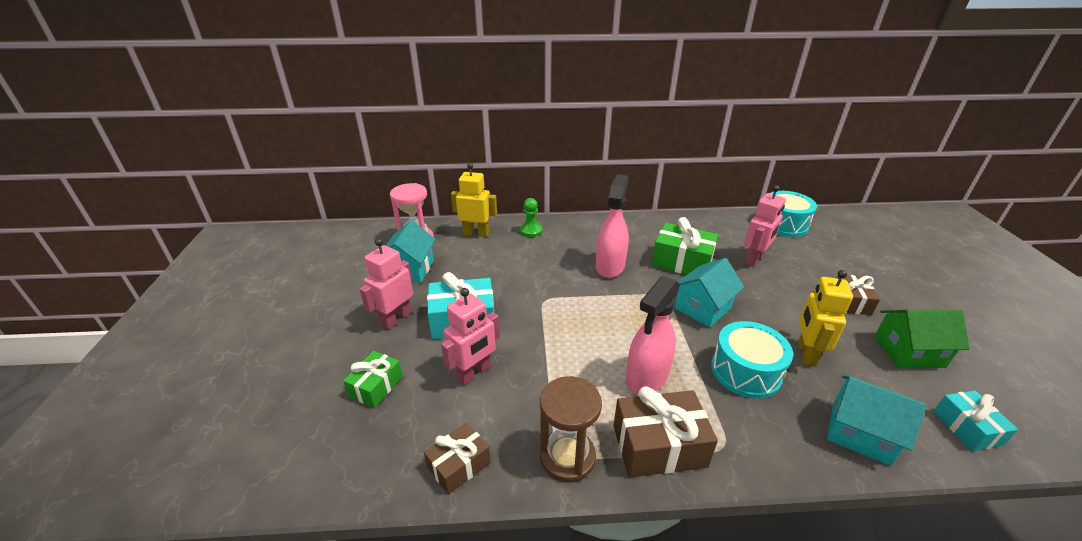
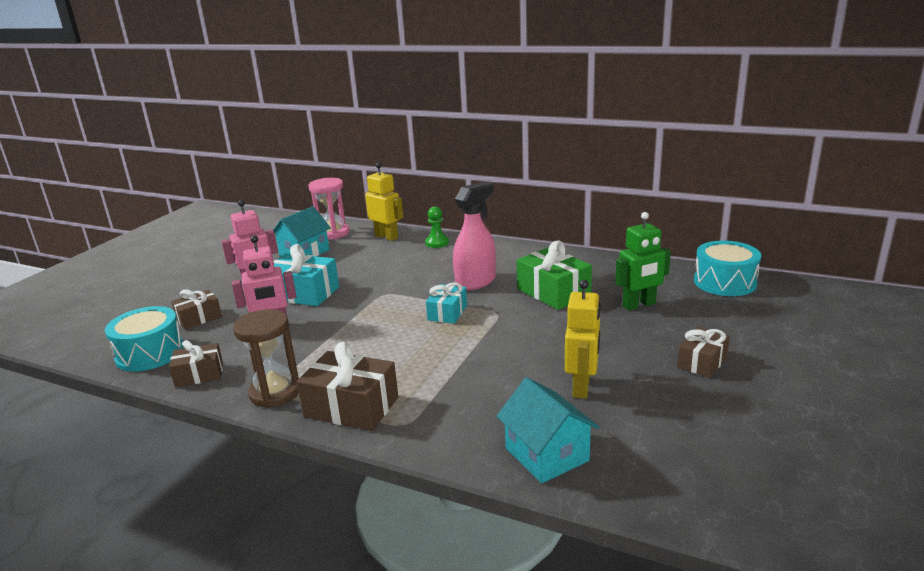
camera: 30 degrees right, 10 degrees down
green gift [343,351,403,408] -> brown gift [171,289,222,329]
pink spray bottle [626,276,680,394] -> none
turquoise house [675,258,744,327] -> none
turquoise drum [711,321,793,399] -> turquoise drum moved to [105,306,184,372]
pink robot [744,185,786,267] -> green robot [615,212,671,311]
yellow robot [798,270,853,366] -> yellow robot turned 150 degrees clockwise [565,280,601,399]
green house [874,309,970,368] -> none
turquoise gift [933,391,1018,451] -> turquoise gift moved to [426,282,467,324]

